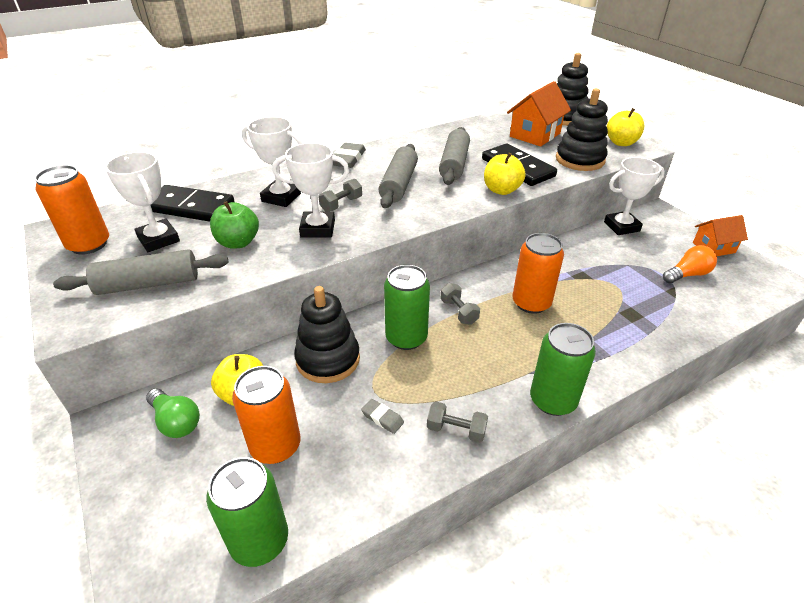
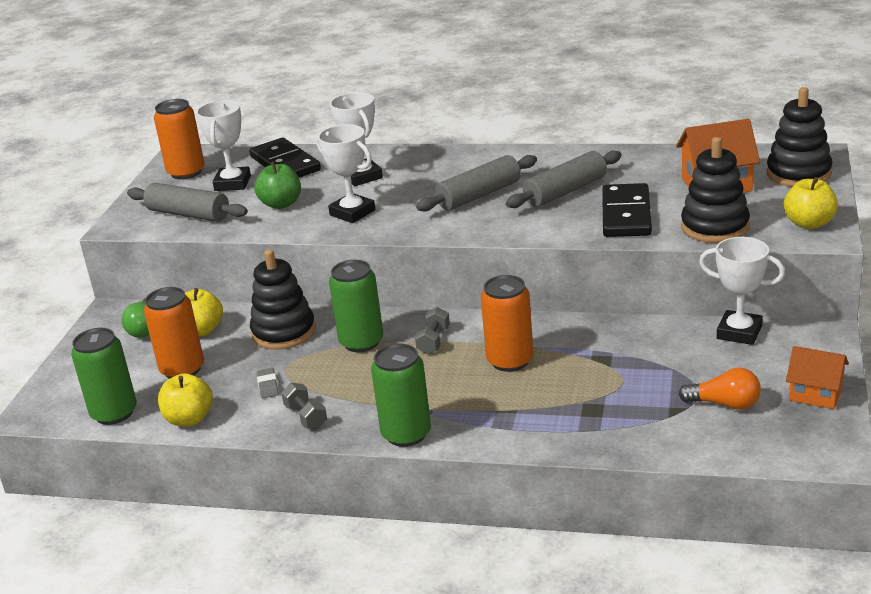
camera: 45 degrees right, 10 degrees down
grey dumbbell [318,179,362,211] -> none
grey eraser [333,142,366,168] -> none
yellow apple [484,153,526,195] -> yellow apple moved to [158,373,213,427]

